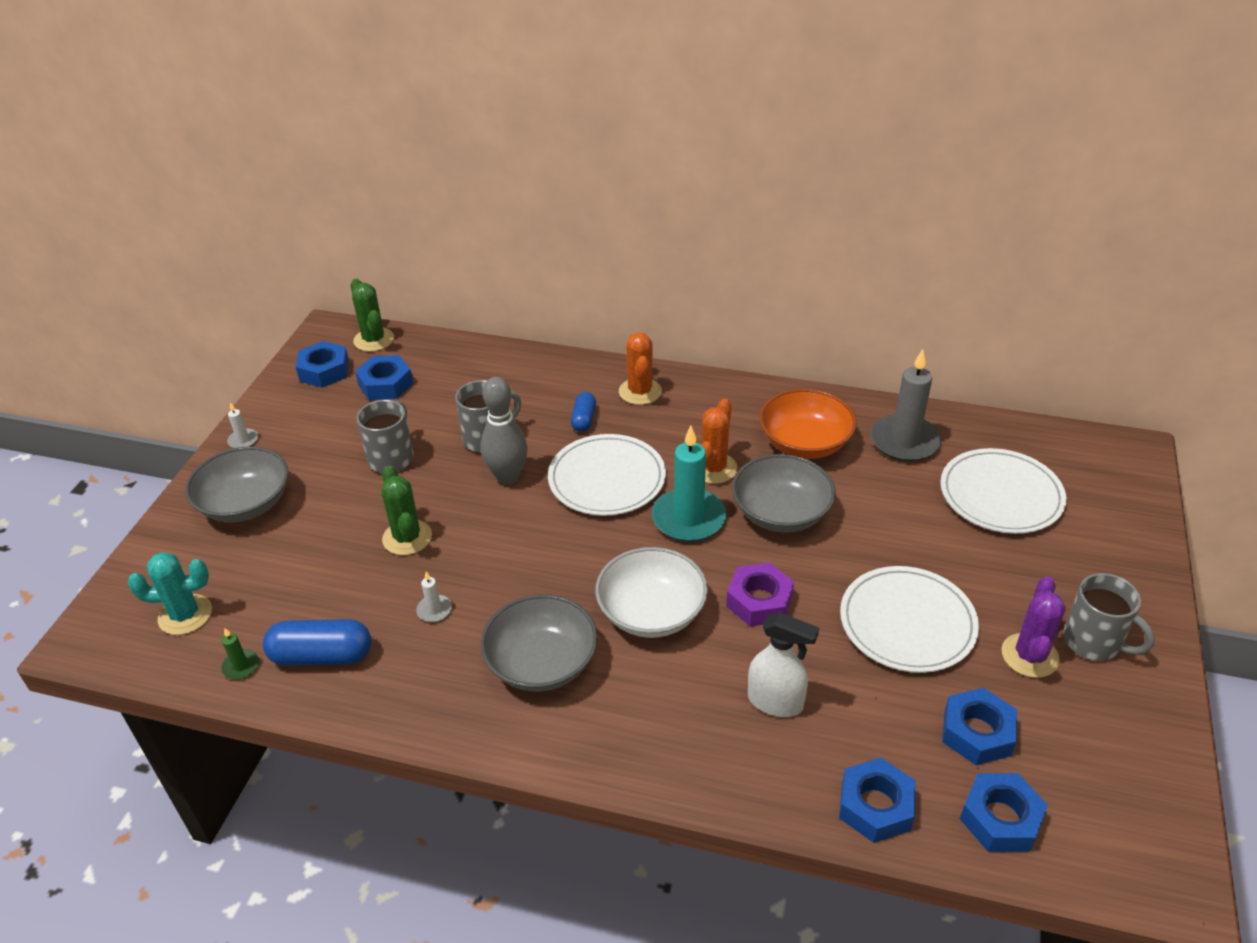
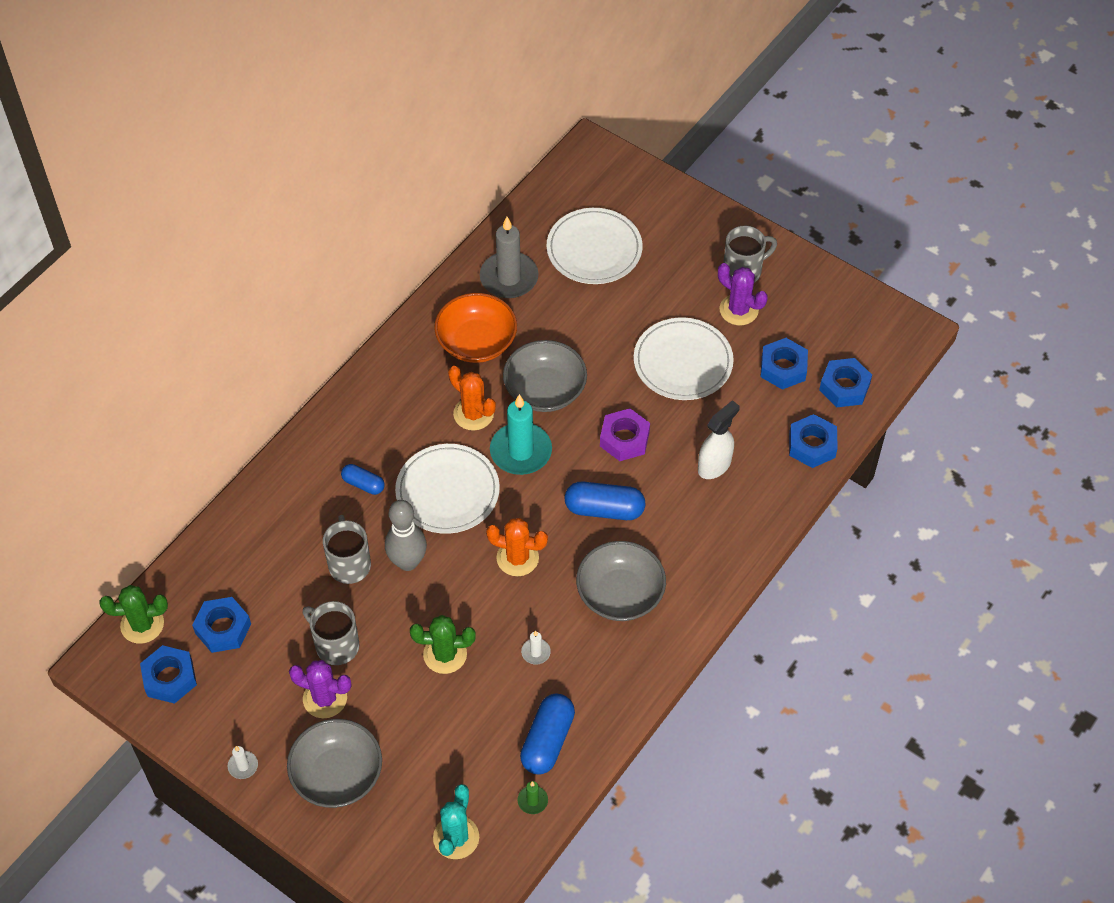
camera: 70 degrees left, 15 degrees up
white bowl [595,547,708,638] -> blue capsule [565,482,646,520]
orange cactus [619,332,662,405] -> orange cactus moved to [486,518,548,576]
none -> purple cactus [289,660,351,718]

